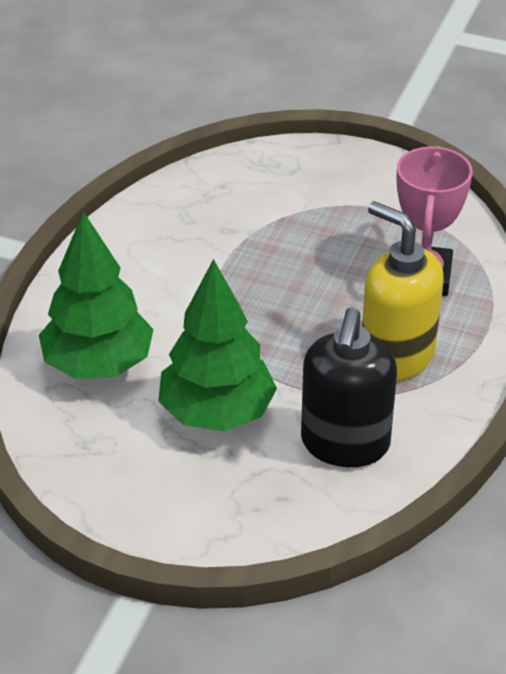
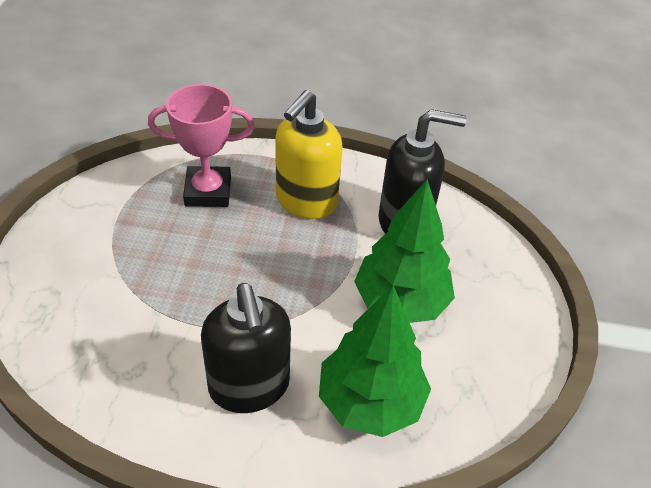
camera: 105 degrees left, 5 degrees up
none -> black soap dispenser [201,283,291,413]

